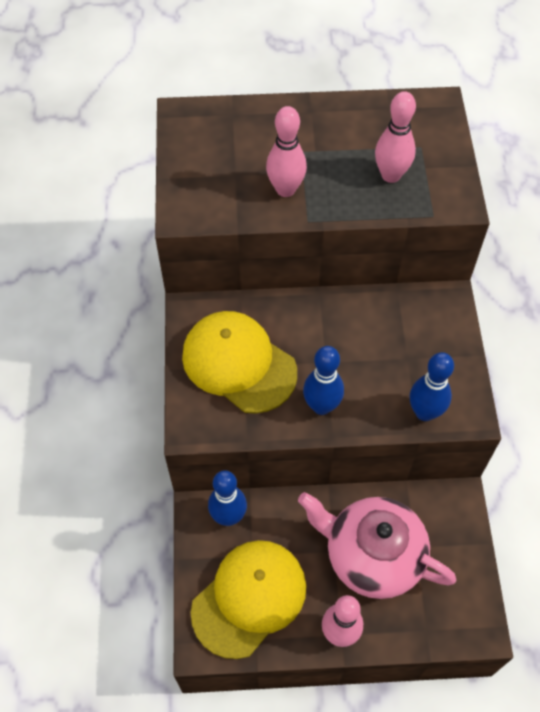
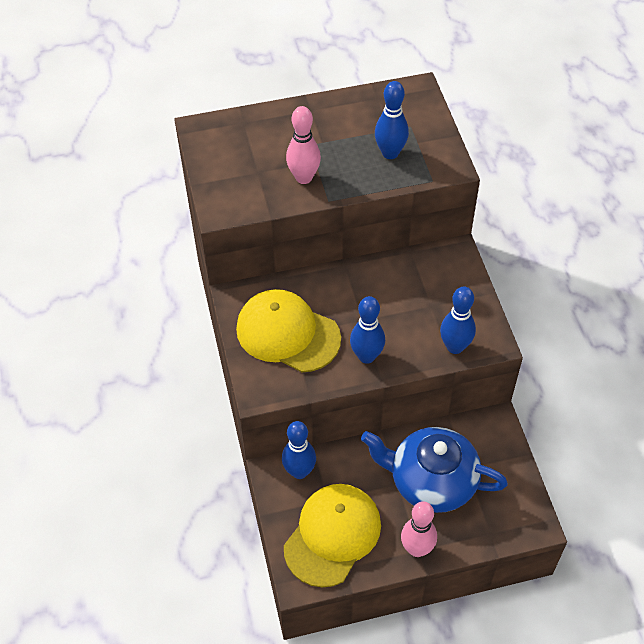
camera: 10 degrees left, 5 degrees down
pink teapot [298,492,457,599] -> blue teapot [361,427,508,513]
pink bowling pin [375,91,416,183] -> blue bowling pin [375,81,409,159]

